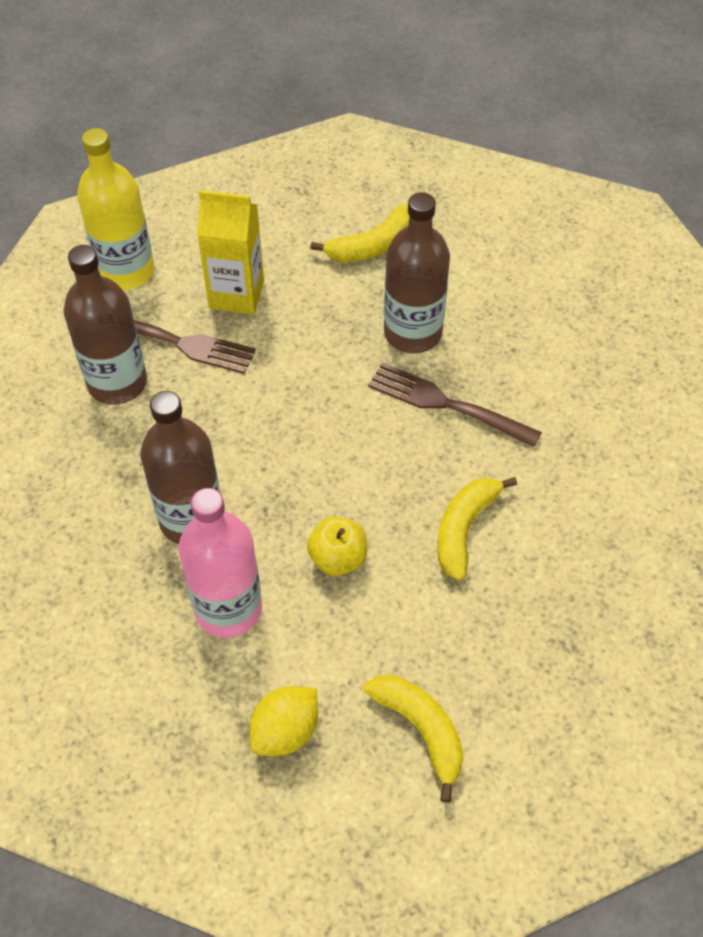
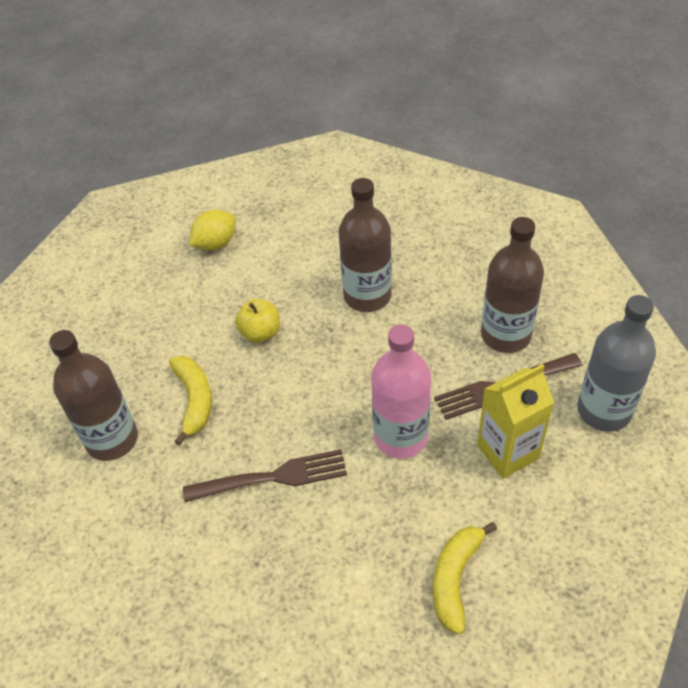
camera: 145 degrees right, 5 degrees down
yellow bottle [77,128,154,290] -> grey bottle [577,295,656,432]
pink bottle [179,488,262,638] -> pink bottle moved to [371,324,431,458]
yellow lemon [250,686,318,756] -> yellow lemon turned 45 degrees clockwise [189,210,236,251]
yellow banana [364,675,464,803] -> none
brown bottle [384,192,450,353] -> brown bottle moved to [49,330,138,461]

